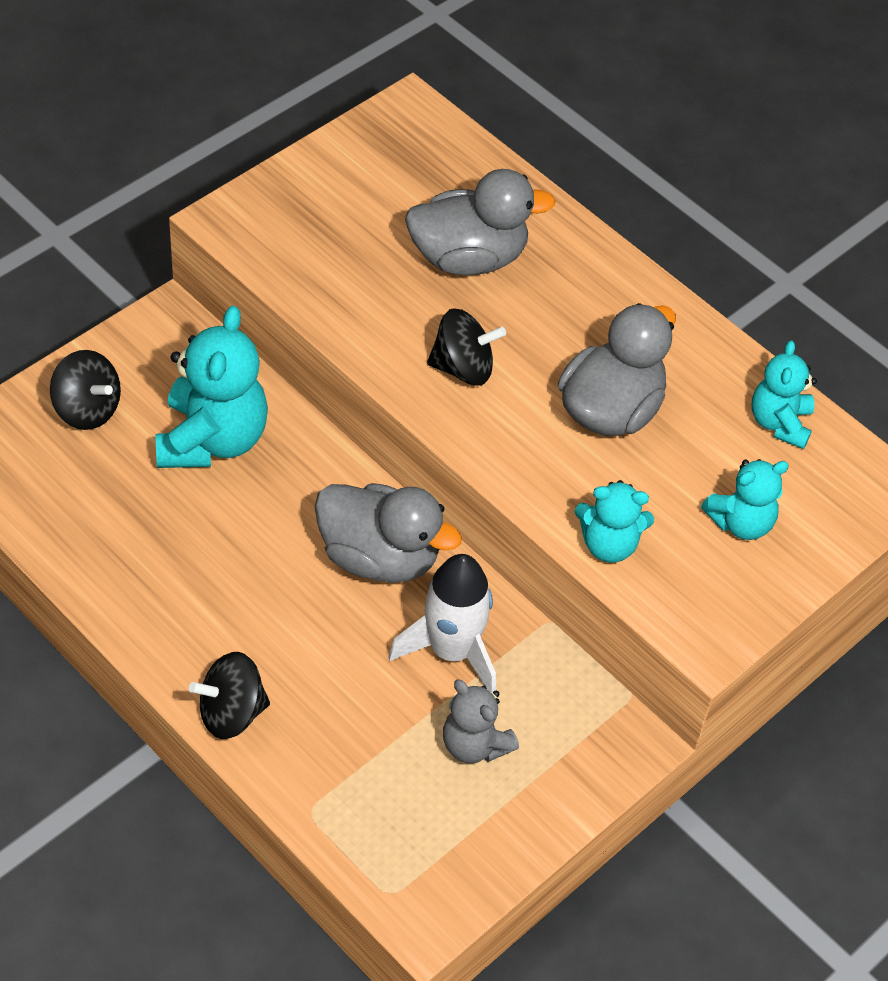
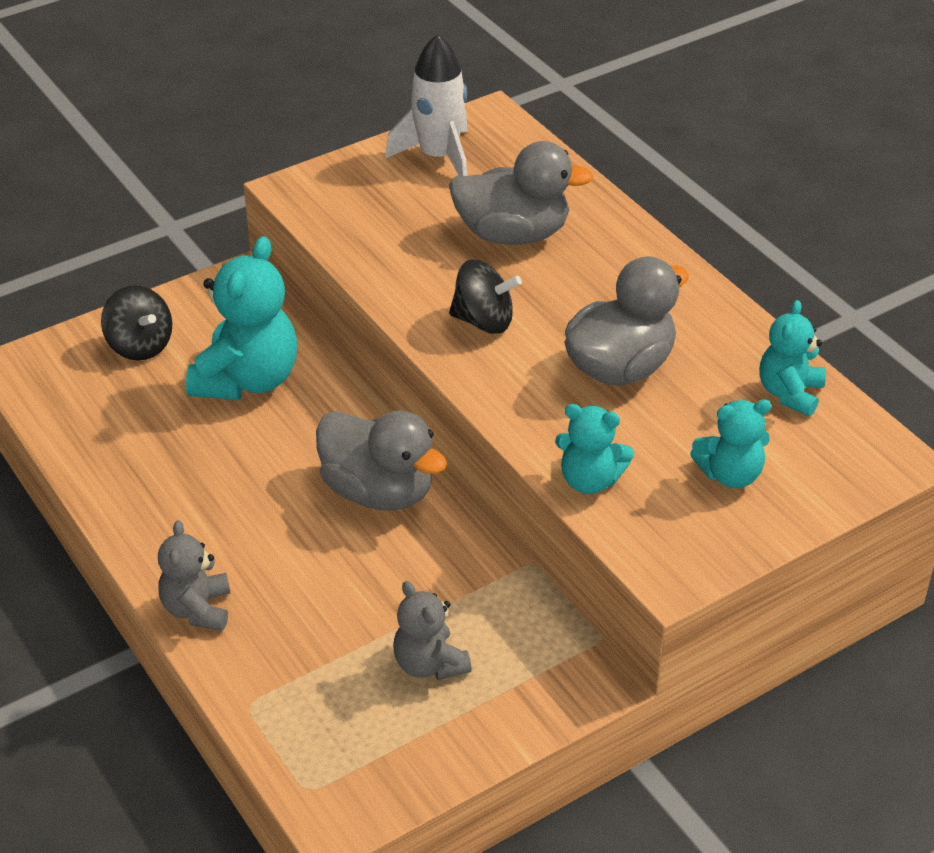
camera: 15 degrees right, 10 degrees down
black spinning top [189,652,270,739] -> grey teddy bear [158,520,230,631]
white rocket [388,554,496,693] -> white rocket moved to [385,34,468,176]

